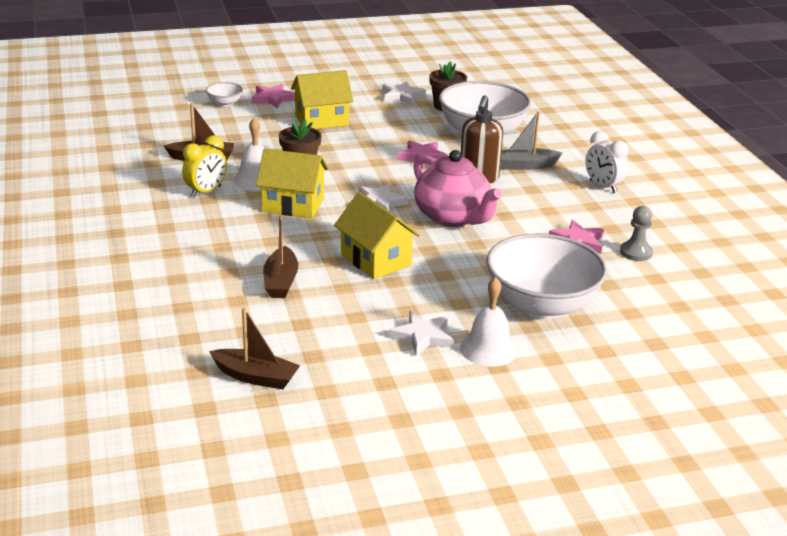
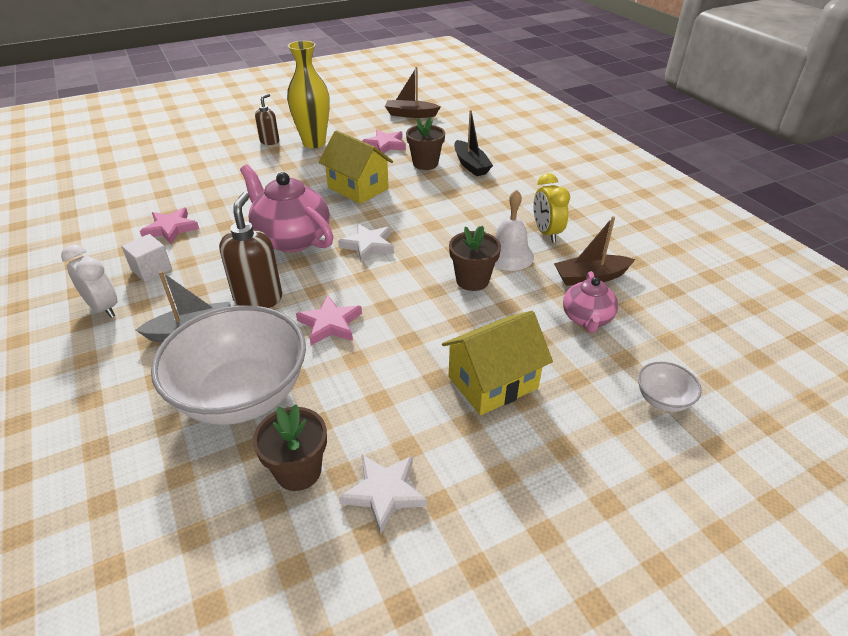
camera: 170 degrees right, 10 degrees up
yellow clock [182,135,227,197] -> yellow clock turned 45 degrees counterclockwise [533,173,570,242]
pink star [252,84,295,108] -> pink star moved to [362,130,406,153]
yellow house [256,148,329,218] -> none
brown boat [263,215,298,298] -> brown flower pot [406,117,445,170]
white star [389,311,454,356] -> yellow vase [287,41,330,148]
white bell [460,277,518,367] -> brown soap dispenser [255,93,279,145]
white bowl [487,233,607,319] -> none
grey pawn [620,206,653,261] -> none
none -> white cube [122,234,172,282]
none -> black boat [454,110,493,176]
none -> pink teapot [563,271,618,333]

